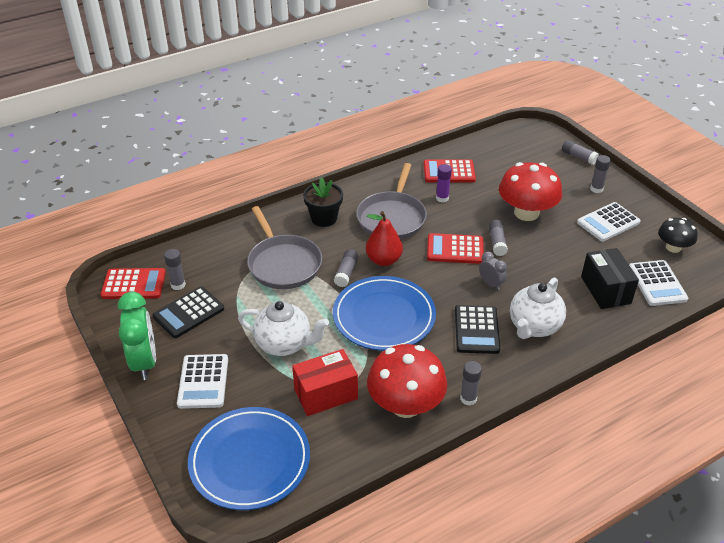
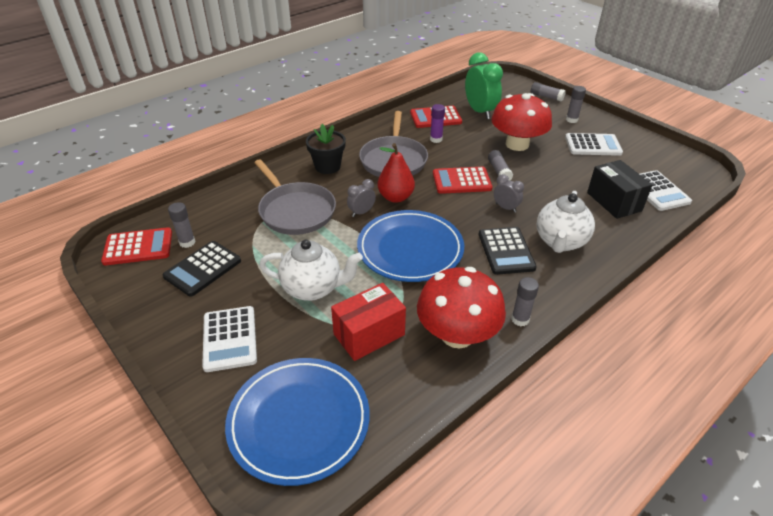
camera: 10 degrees left, 0 degrees up
green clock [118,292,156,380] -> green clock moved to [465,52,503,119]
grey glue stick [334,249,359,287] -> grey clock [347,179,376,217]
white calculator [577,202,641,242] -> white calculator turned 135 degrees counterclockwise [565,133,623,156]
black mushroom [658,218,697,253] -> none

